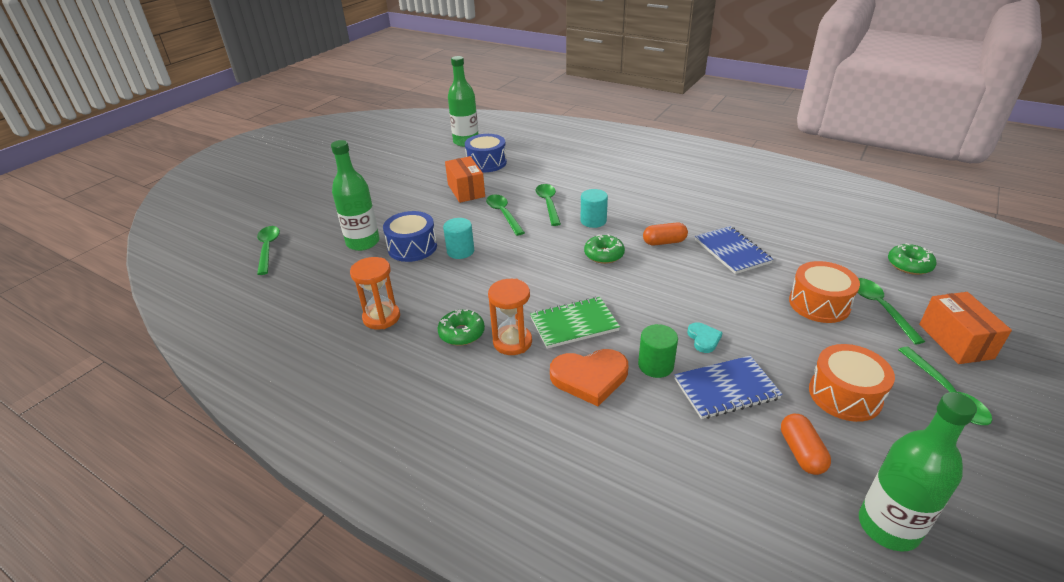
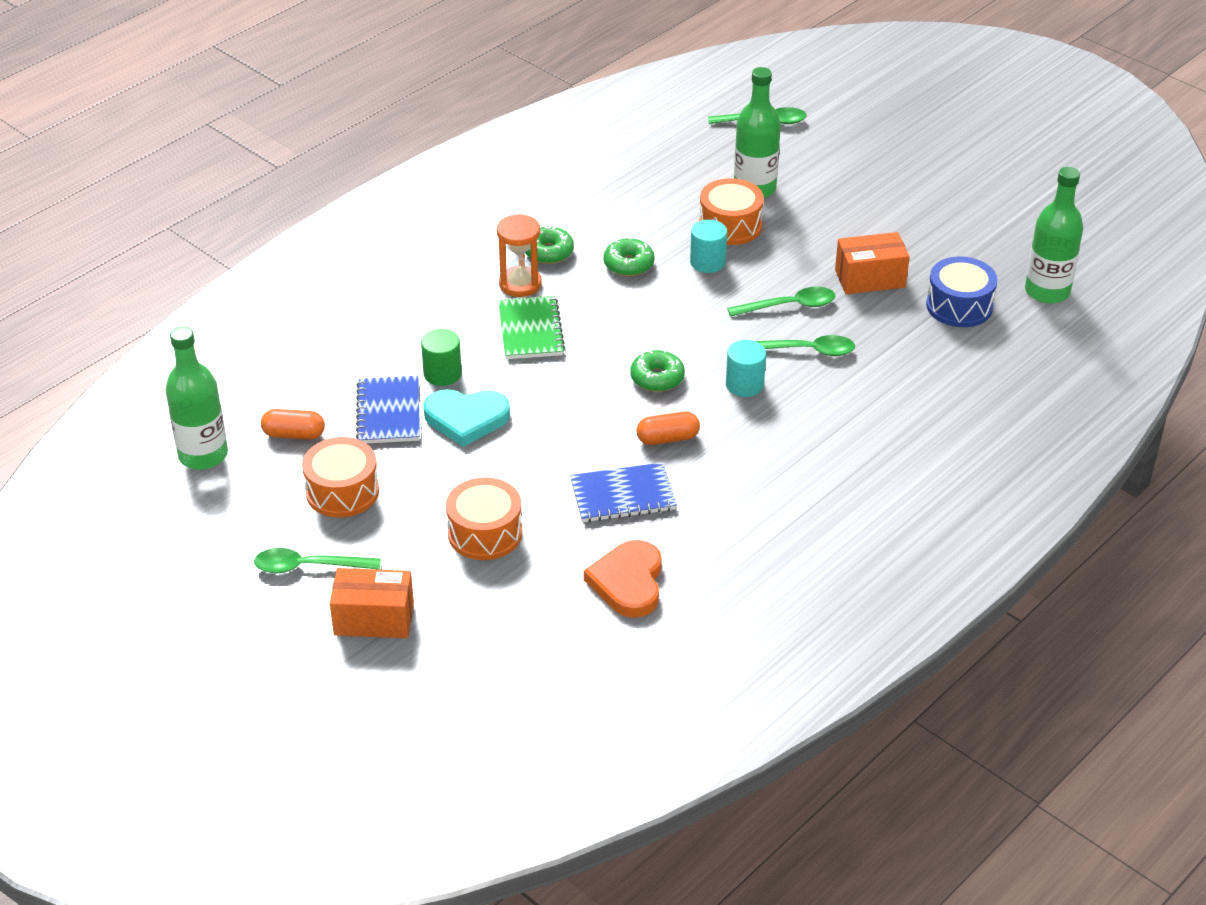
camera: 100 degrees right, 5 degrees up
orange hourglass [350,257,400,329] -> none
blue drum [383,211,437,262] -> orange drum [699,178,764,245]
orange heart [550,349,629,406] -> orange heart moved to [584,540,662,618]
orange capsule [643,223,688,246] -> orange capsule turned 75 degrees clockwise [636,412,700,445]
turquoise heart [687,322,723,353] -> turquoise heart [423,389,510,447], size x1.91
green spoon [857,278,925,344] -> none
green donut [888,243,937,275] -> green donut moved to [603,237,655,276]

